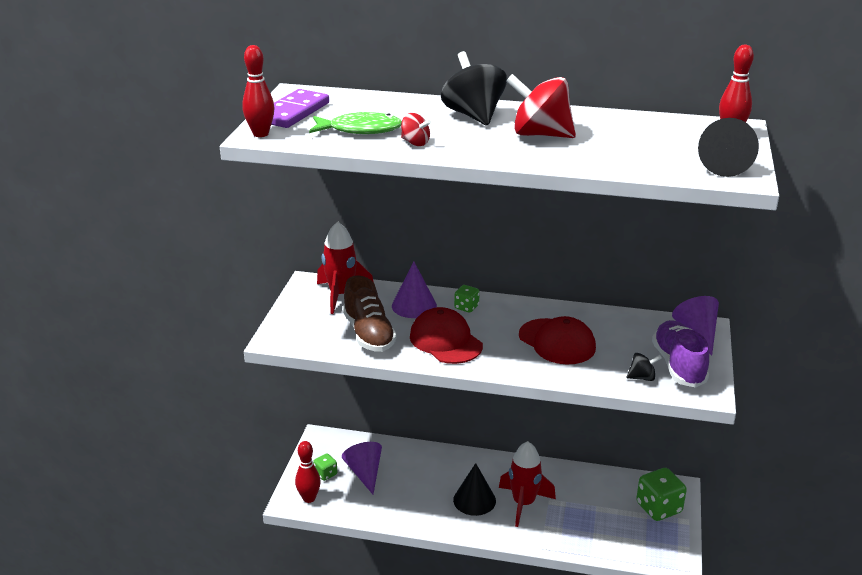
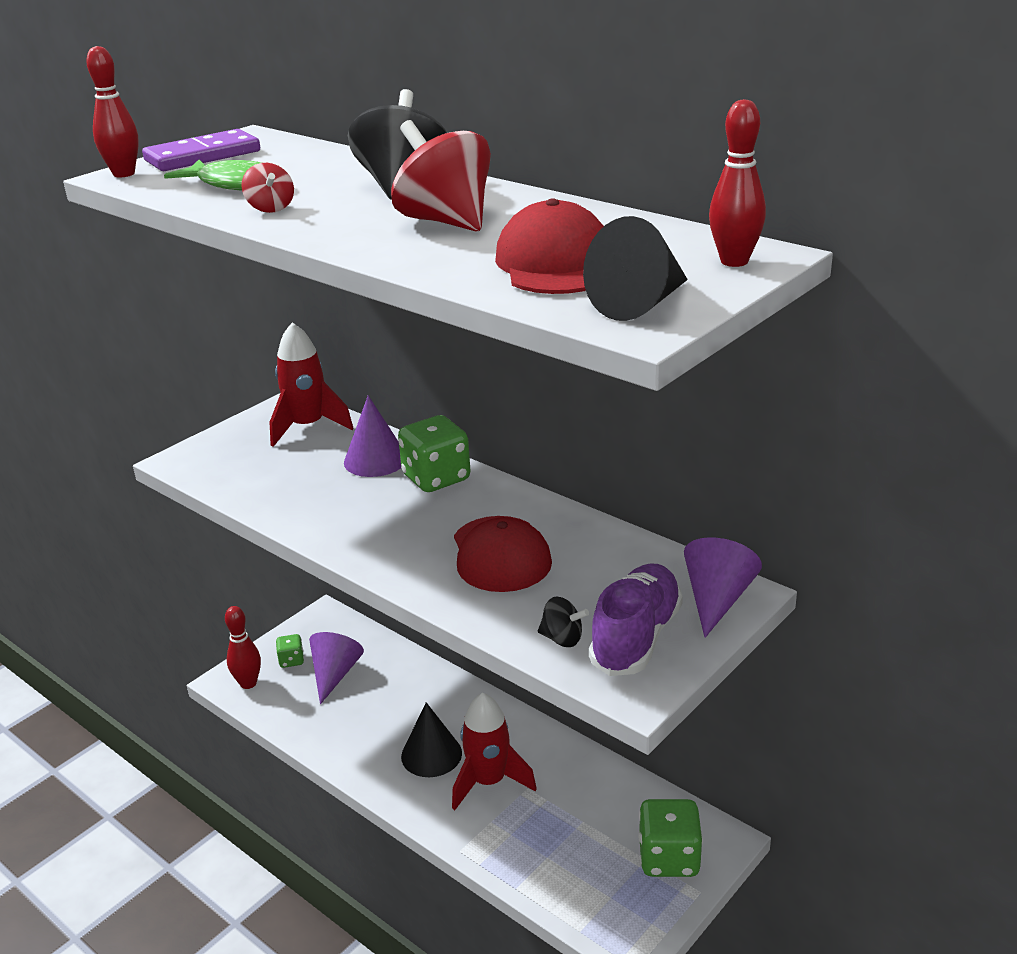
camera: 30 degrees right, 0 degrees up
brown shoe [343,275,397,352] -> none
red cap [410,307,483,364] -> red cap moved to [495,198,604,294]
green dice [454,285,480,313] -> green dice [398,415,470,492], size x1.90

